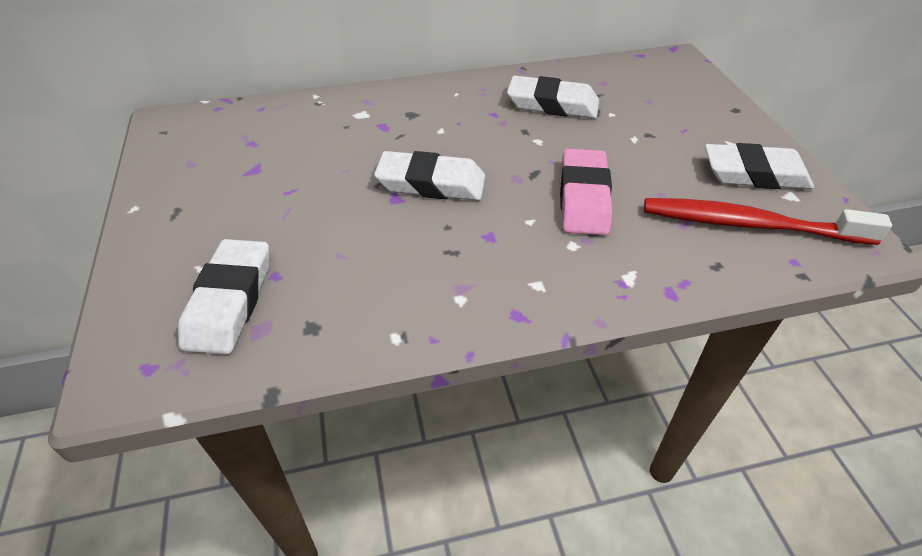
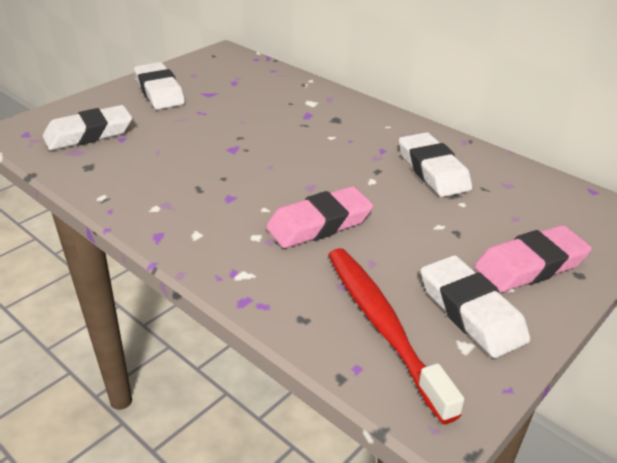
camera: 55 degrees right, 10 degrees down
white eraser [374,151,486,201] -> white eraser moved to [134,62,185,109]
none -> pink eraser [474,225,592,292]

